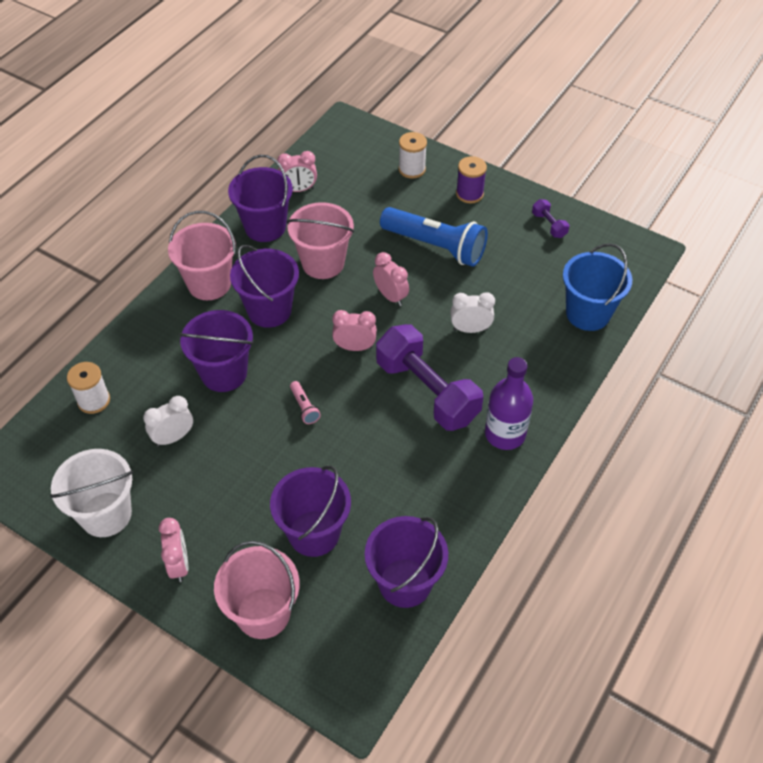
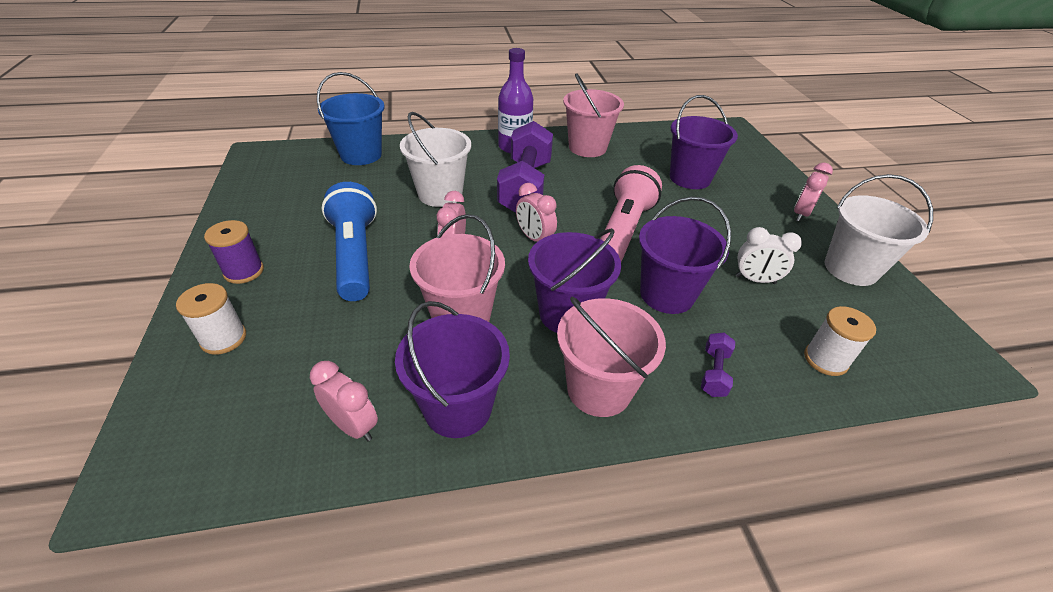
camera: 135 degrees left, 10 degrees down
pink bucket [214,541,300,639] -> pink bucket moved to [563,73,624,157]
pink flashlight [290,381,321,424] -> pink flashlight [601,165,662,262], size x2.46
purple bucket [365,516,448,608] -> none
white clock [450,292,495,333] -> white bucket [400,112,471,207]
purple dumbbell [532,199,569,238] -> purple dumbbell moved to [701,333,735,397]

